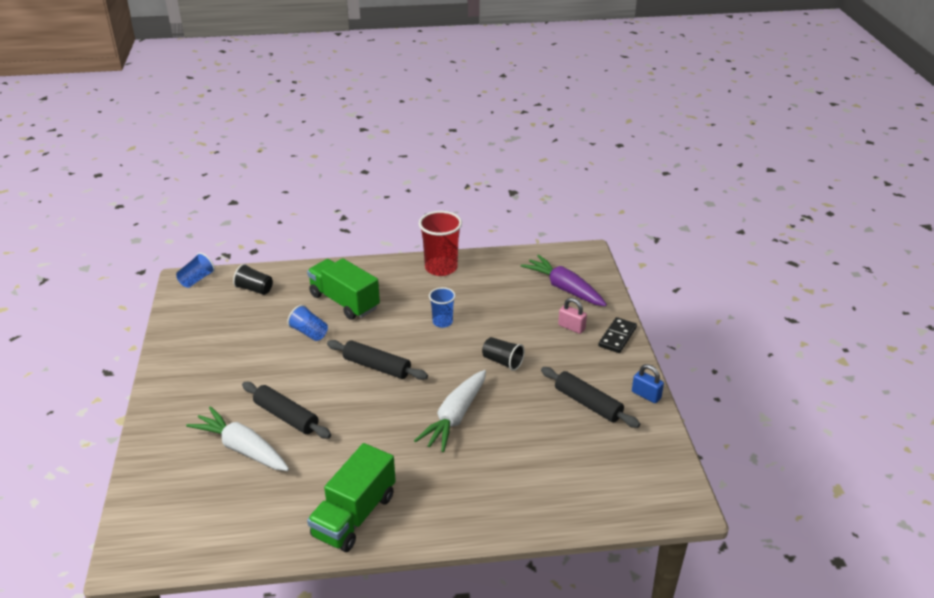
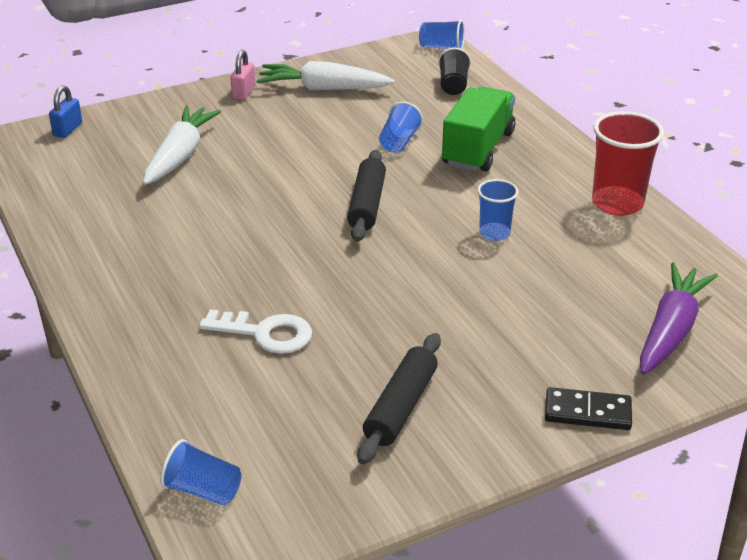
camera: 70 degrees right, 0 degrees up
black rolling pin [242,382,331,438] -> none
green truck [307,443,396,552] -> none
white carrot [414,370,486,452] -> white carrot moved to [256,61,395,90]
black cup [482,337,525,371] -> none
pink padlock [558,298,587,334] -> pink padlock moved to [230,50,255,100]
blue padlock [632,364,664,403] -> blue padlock moved to [49,85,82,138]
none -> blue cup [160,439,242,506]
none -> white key [199,309,312,354]

